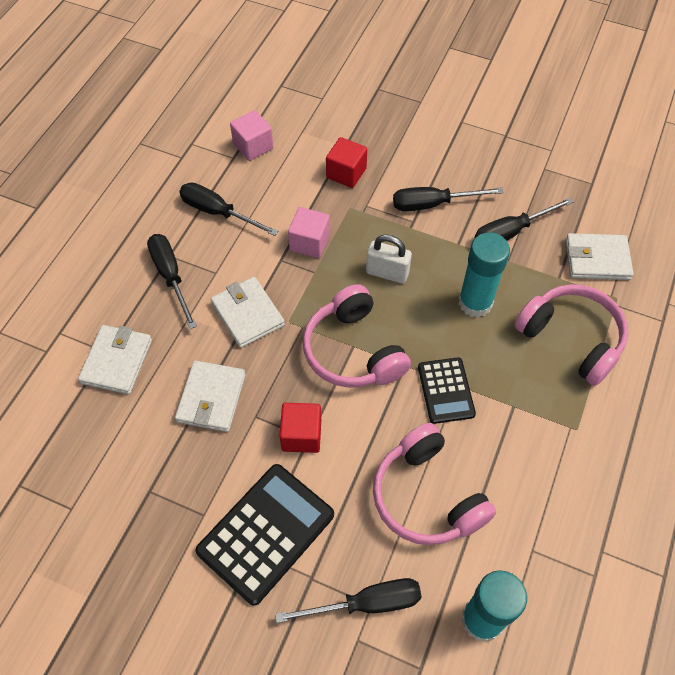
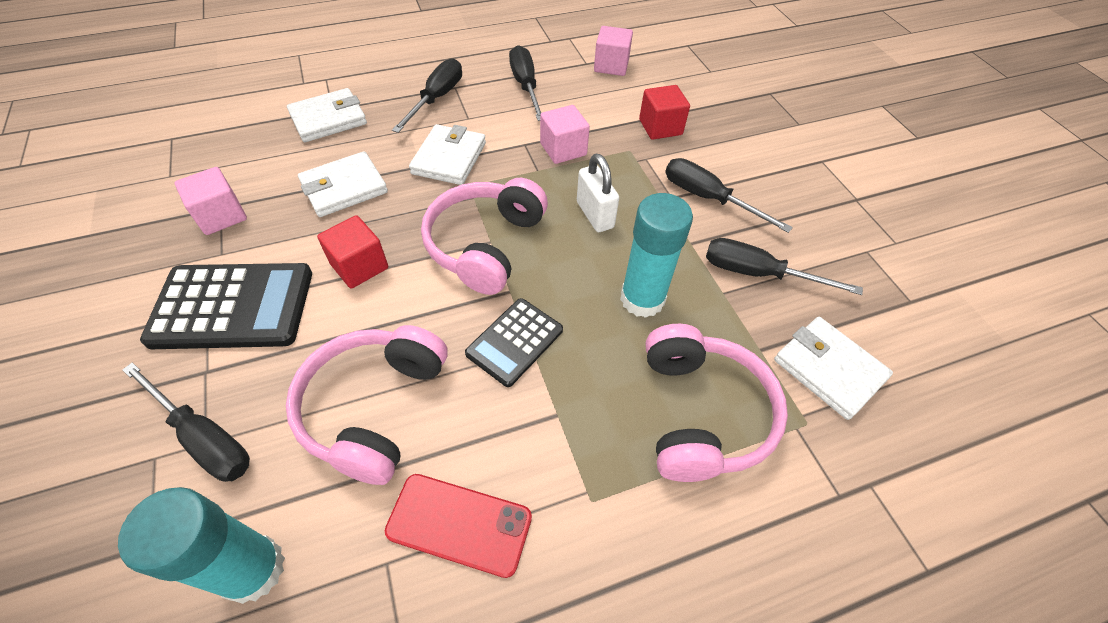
camera: 45 degrees right, 5 degrees down
none -> pink cube [175,167,247,235]
none -> red phone [385,474,532,578]

